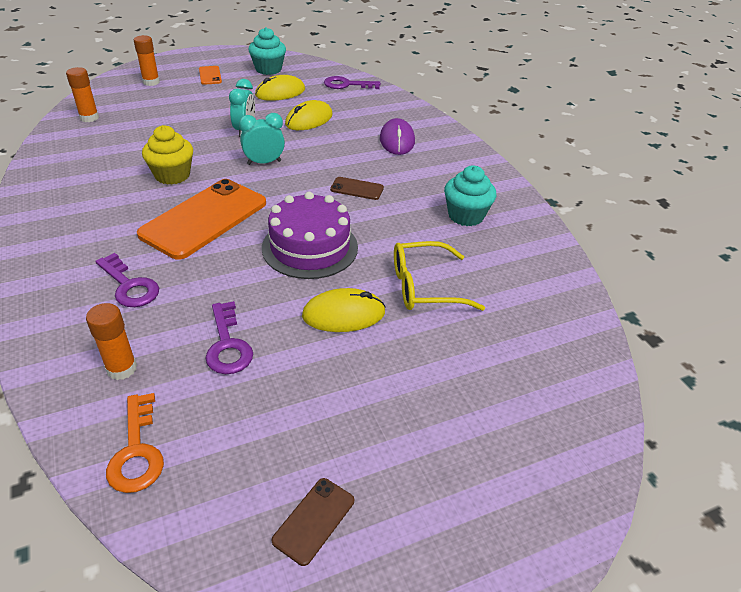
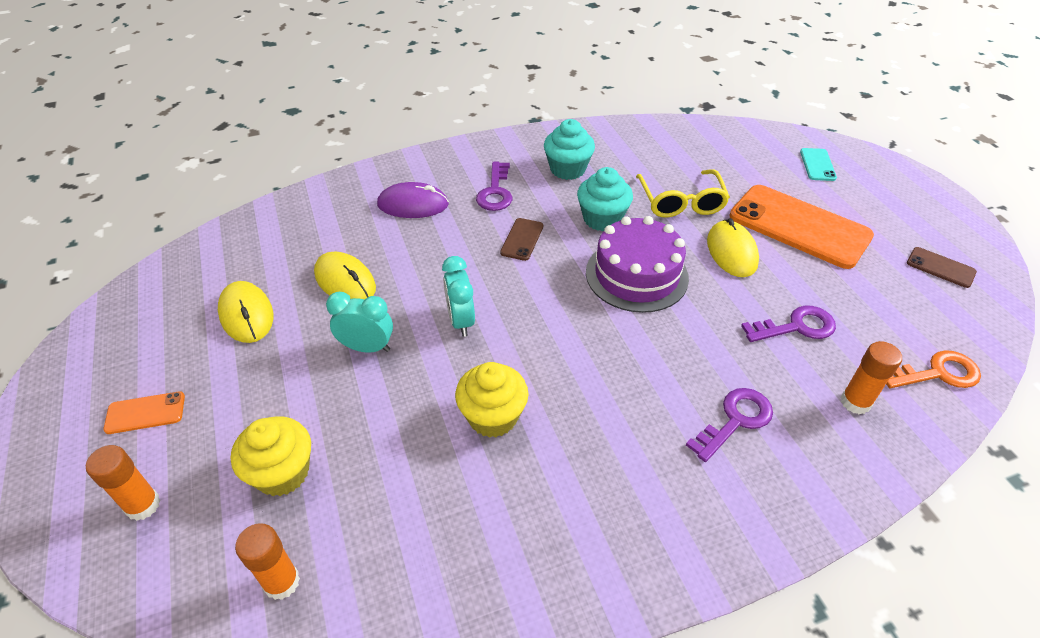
camera: 85 degrees left, 5 degrees up
orange phone [137,179,266,260] -> orange phone moved to [729,185,874,269]
turquoise cupcake [248,27,286,75] -> turquoise cupcake moved to [577,167,633,231]
purple key [324,76,381,89] -> purple key moved to [476,162,512,211]
none -> yellow cupcake [231,416,311,496]
none -> turquoise phone [800,148,837,181]

